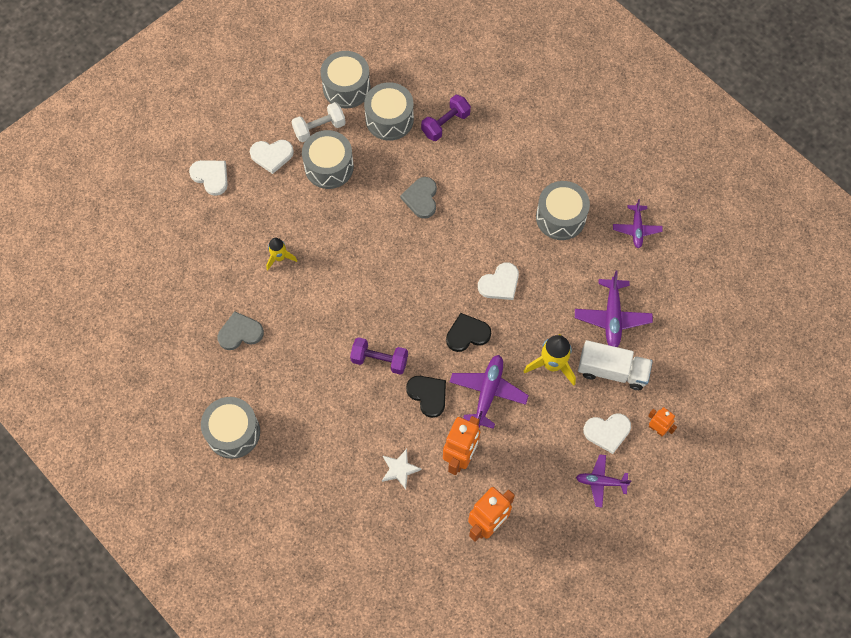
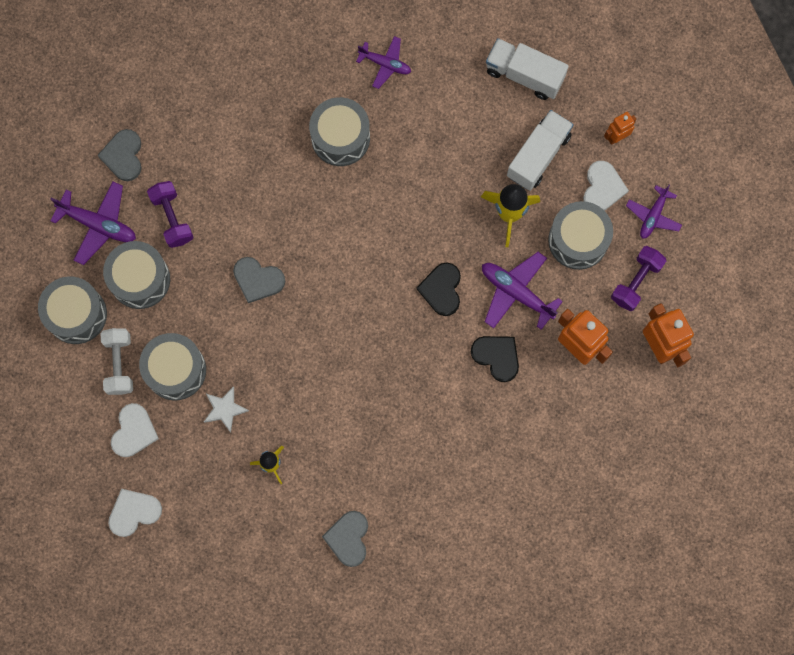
camera: 70 degrees left, 10 degrees up
grey drum [201,397,260,459] -> grey drum moved to [548,201,613,270]
purple dumbbell [350,337,408,375] -> purple dumbbell moved to [611,246,666,311]
white star [382,449,421,489] -> white star moved to [204,386,249,433]
black heart [406,376,446,418] -> black heart turned 60 degrees clockwise [471,336,519,382]
white heart [478,262,519,300] -> none
purple plane [575,270,653,347] -> purple plane moved to [50,182,136,265]
none -> grey heart [97,129,141,181]
none -> white truck [486,38,569,100]

